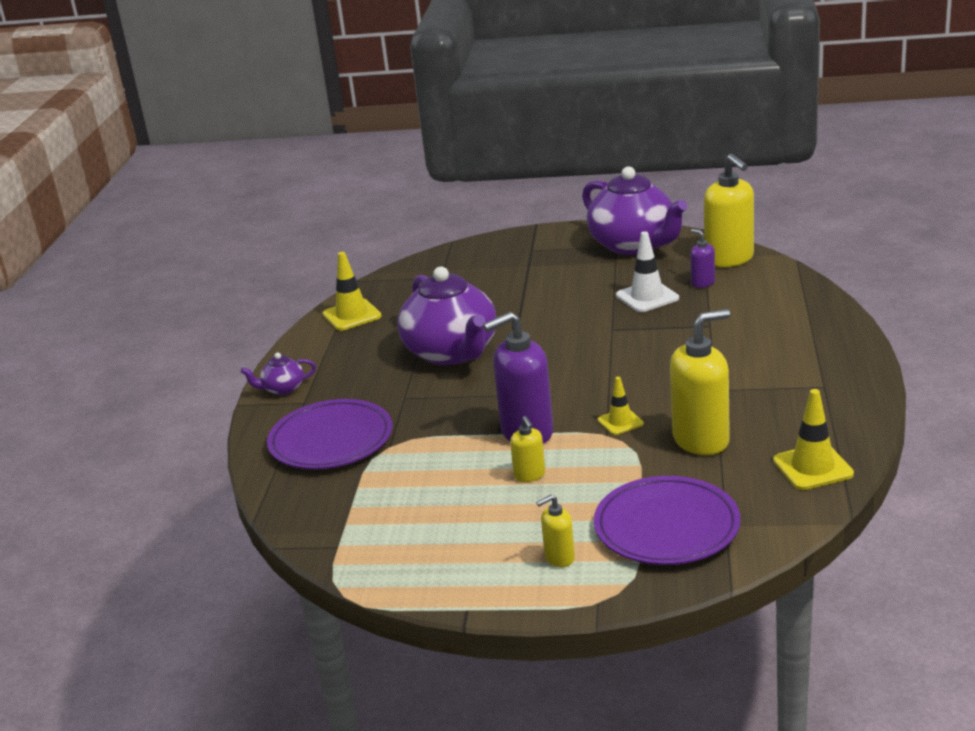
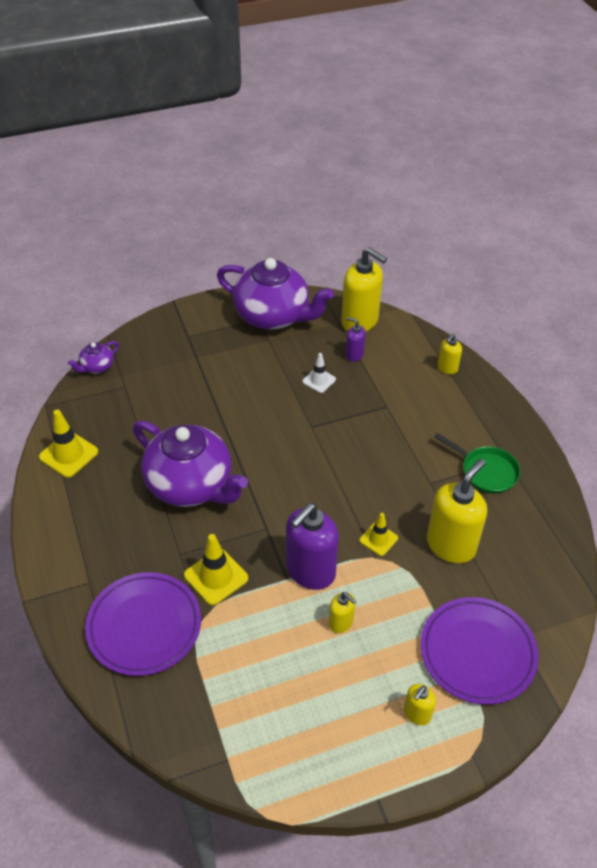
camera: 30 degrees left, 20 degrees up
purple teapot [241,352,316,395] -> purple teapot moved to [68,341,119,374]
white traffic cone [616,231,679,312] -> white traffic cone [302,353,336,393], size x0.63
yellow traffic cone [773,389,854,490] -> yellow traffic cone moved to [184,534,248,605]
none -> green pan [434,433,521,493]
none -> yellow soap dispenser [438,334,462,374]

